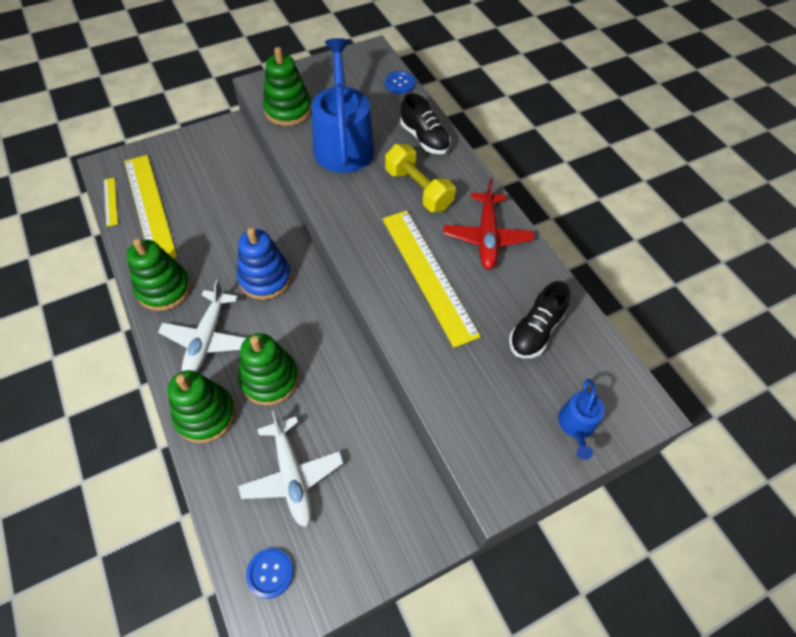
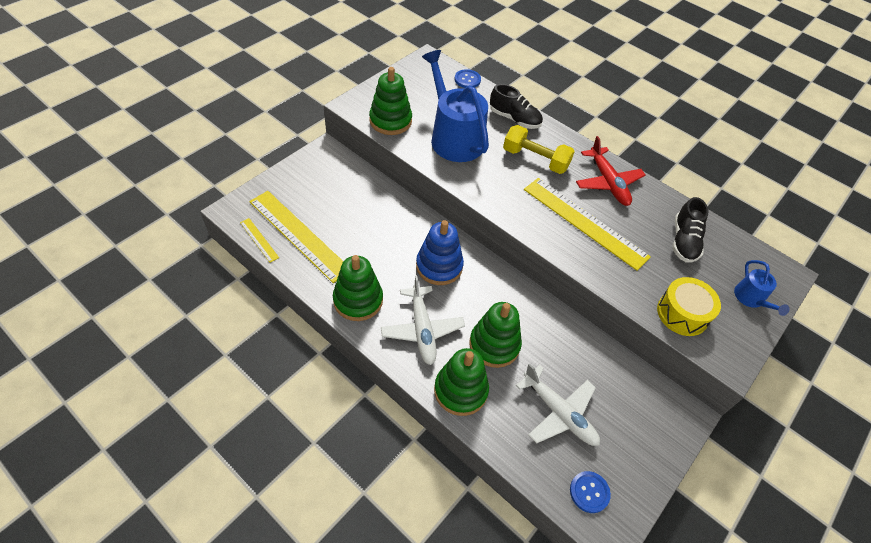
camera: 25 degrees left, 5 degrees down
none -> yellow drum [657,277,721,336]

